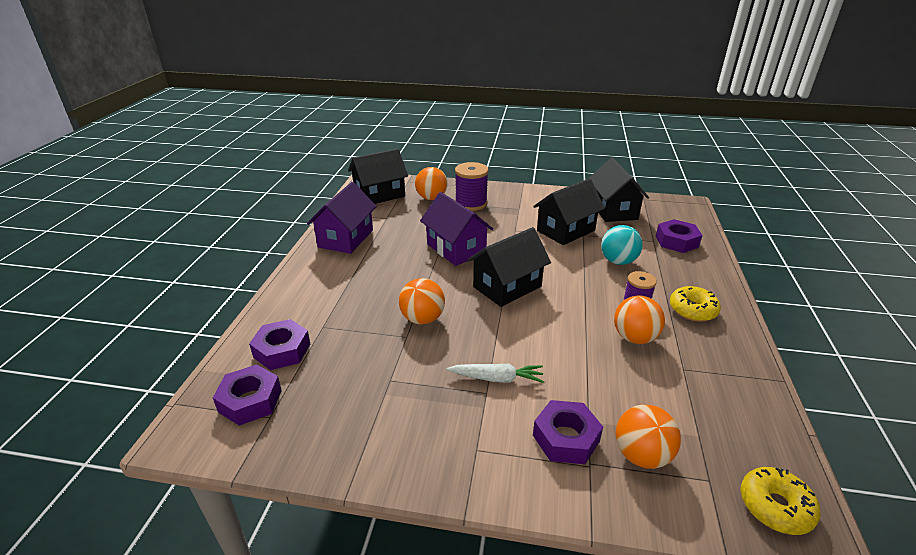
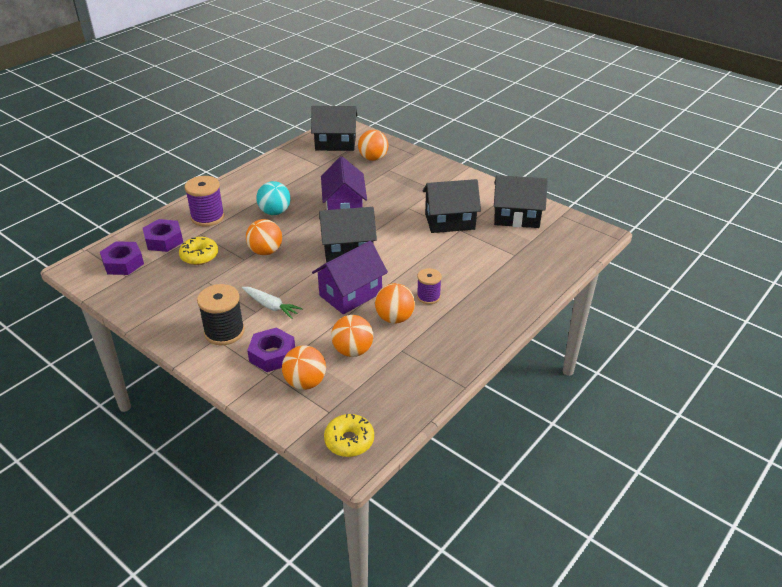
camera: 30 degrees right, 5 degrees up
purple house [307,182,377,254] -> purple house moved to [312,241,388,314]
purple spool [455,162,489,211] -> purple spool moved to [185,176,225,226]
black house [588,158,649,222] -> black house turned 75 degrees clockwise [494,175,548,228]
turquoise ball [601,225,643,265] -> turquoise ball moved to [257,181,290,215]
purple nut [656,219,702,253] -> none
yellow donut [670,286,721,322] -> yellow donut moved to [179,237,218,265]
none -> black spool [197,284,245,345]
none -> orange ball [331,315,373,357]

